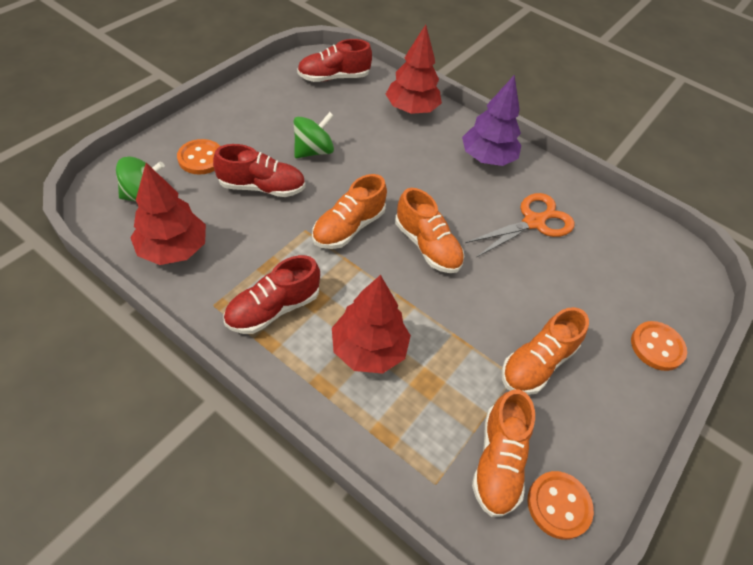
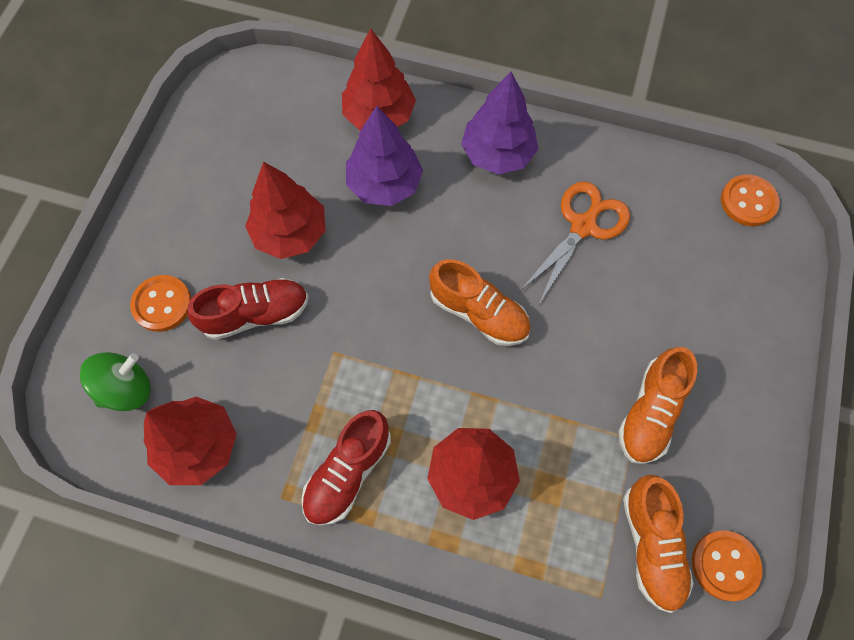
camera: 15 degrees left, 15 degrees up
green spinning top [294,112,334,158] -> red tree [245,162,326,259]
red shoe [297,39,372,82] -> none
orange shoe [312,174,387,249] -> none
orange button [631,321,687,371] -> orange button moved to [721,174,780,227]
none -> purple tree [346,106,423,206]

